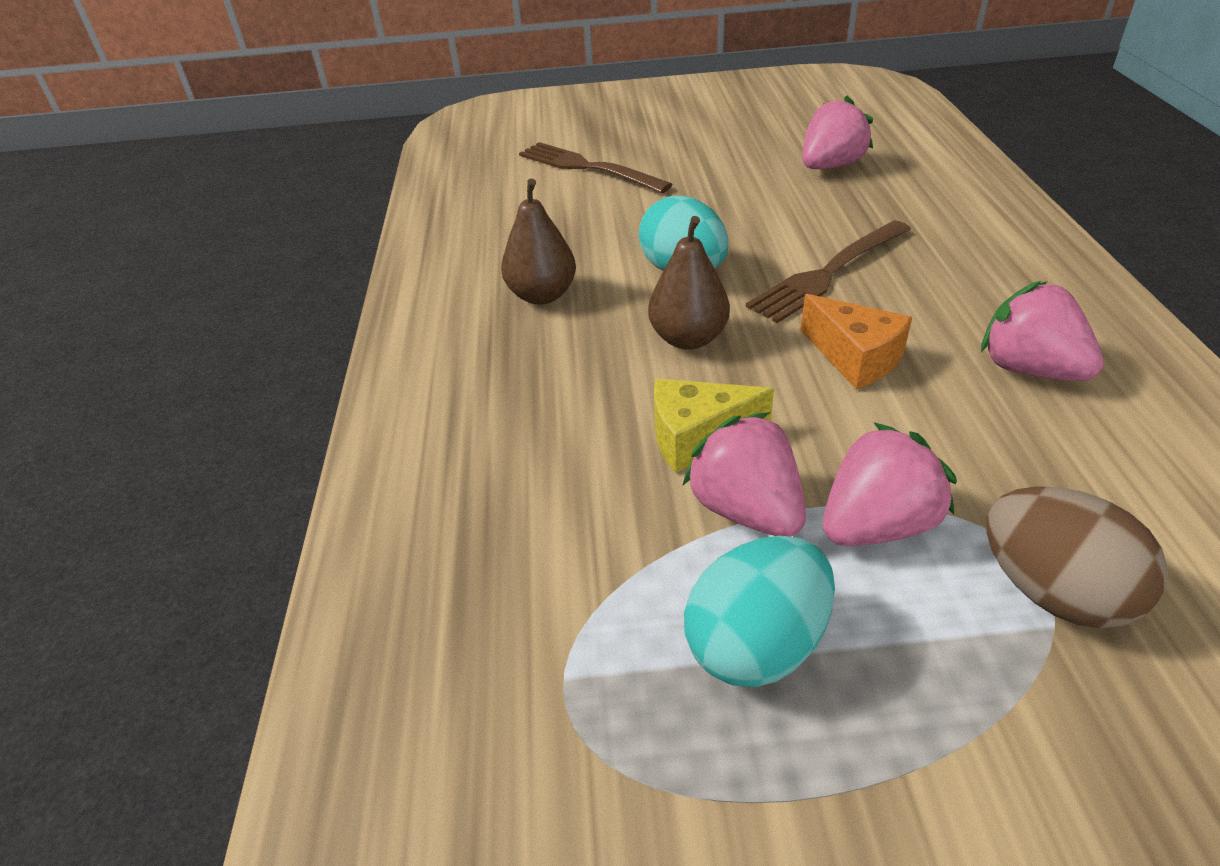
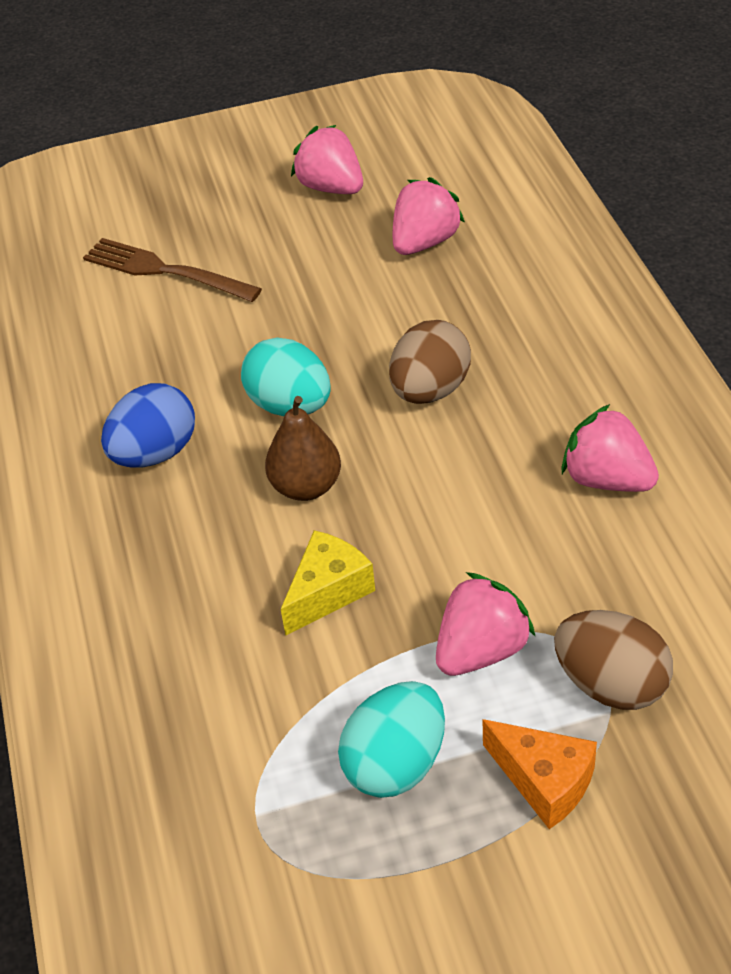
camera: 10 degrees left, 5 degrees up
brown pear [501,178,576,305] -> blue egg [101,383,195,468]
yellow cheese [654,379,774,473] -> yellow cheese turned 150 degrees clockwise [281,530,375,636]
pink strawberry [682,412,806,537] -> pink strawberry moved to [291,125,363,194]
brown fork [746,220,911,323] -> brown egg [389,320,471,404]
orange cheese [801,294,912,389] -> orange cheese moved to [483,719,597,829]

